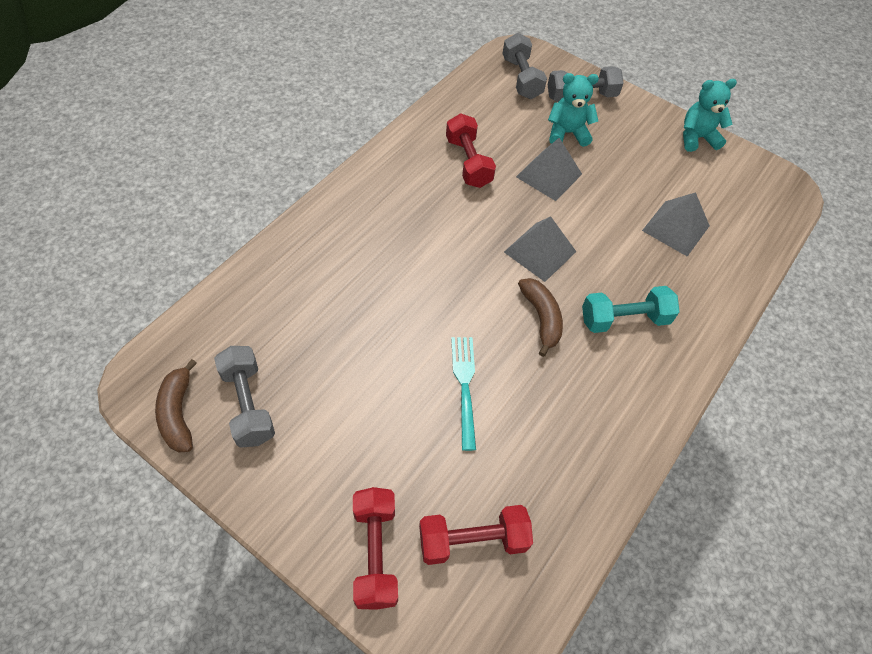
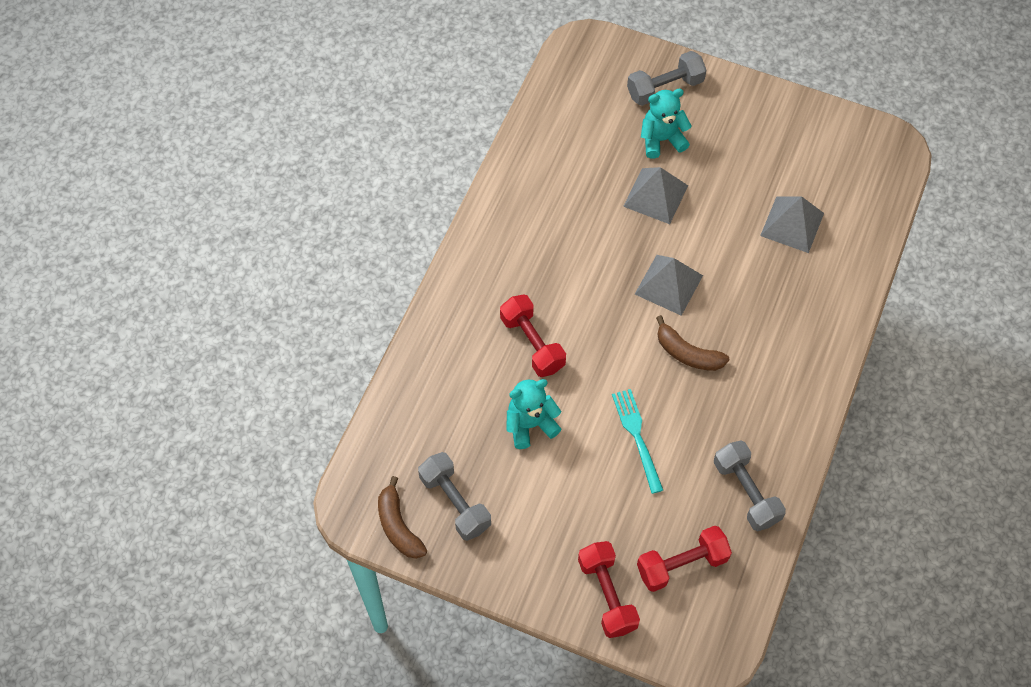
camera: 10 degrees left, 5 degrees up
red dumbbell [446,113,496,188] -> red dumbbell moved to [500,294,566,377]
grey dumbbell [503,33,547,99] -> grey dumbbell moved to [714,440,786,531]
brown banana [518,278,563,357] -> brown banana turned 150 degrees clockwise [656,315,729,371]
turquoise dumbbell [582,286,679,333] -> none
turquoise teddy bear [683,79,737,152] -> turquoise teddy bear moved to [506,379,562,449]

